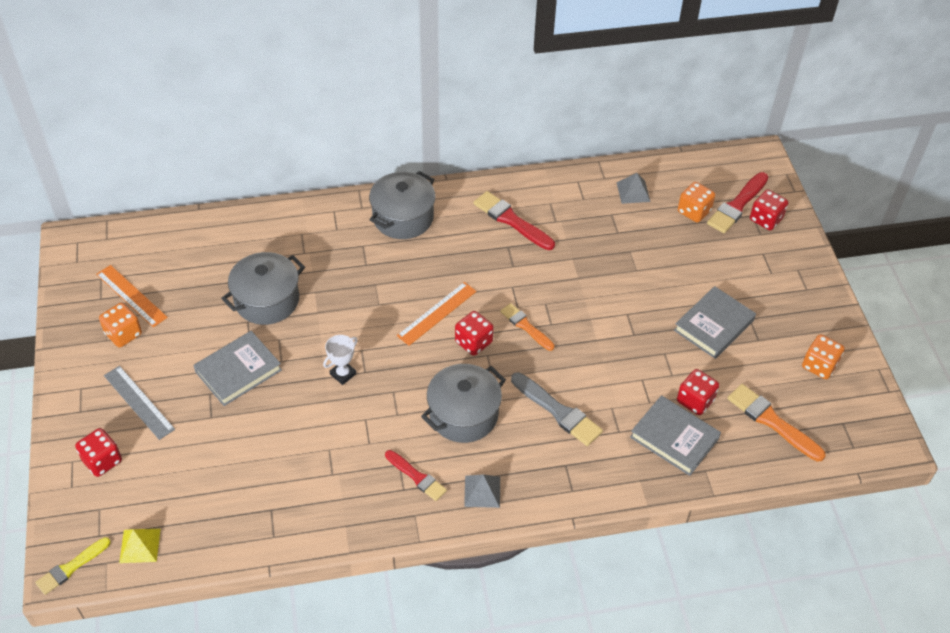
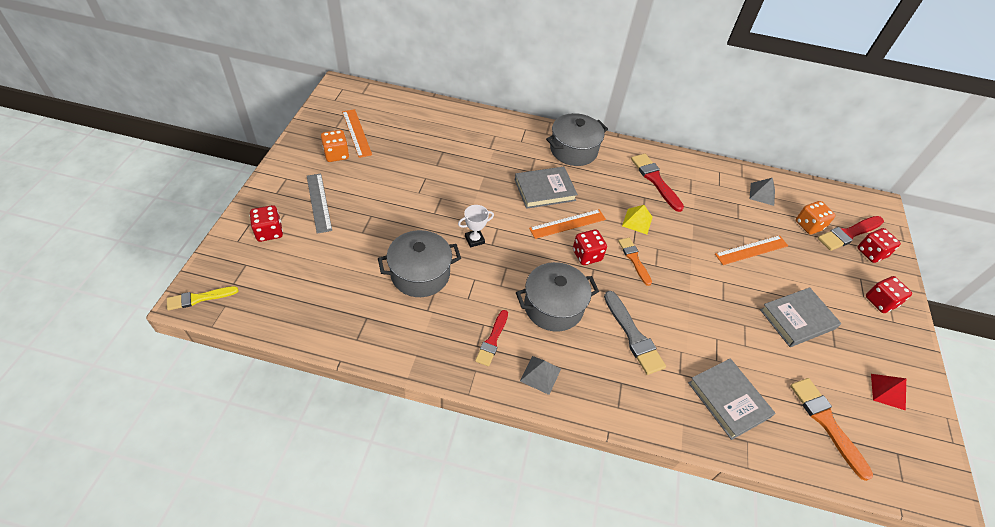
camera: 20 degrees right, 0 degrees up
yellow pyramid [119,529,161,563] -> yellow pyramid moved to [622,205,653,234]
grey book [193,331,282,406] -> grey book moved to [515,167,578,209]
grey pot [221,252,305,325] -> grey pot moved to [378,230,461,297]
red brush [385,450,447,501] -> red brush turned 45 degrees clockwise [475,310,508,366]
red dice [677,369,719,415] -> red dice moved to [866,276,912,313]
orange dice [802,334,845,379] -> red pyramid [871,374,906,411]
none -> orange ruler [715,235,788,265]

